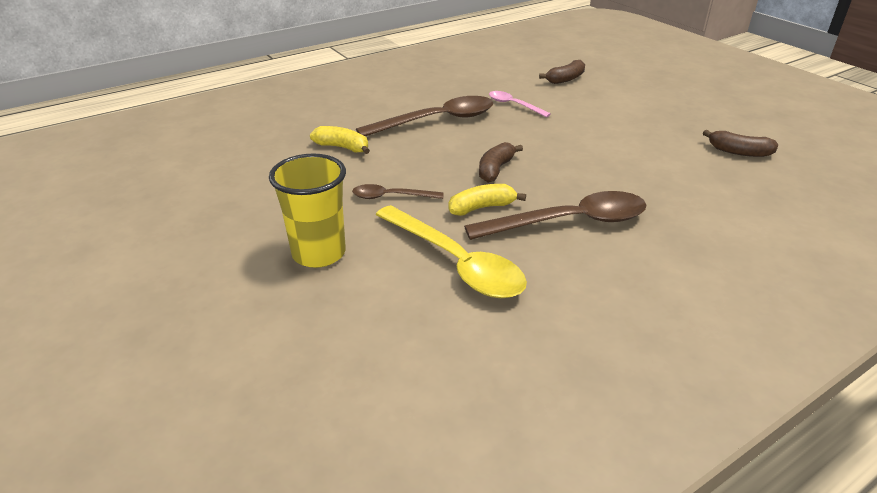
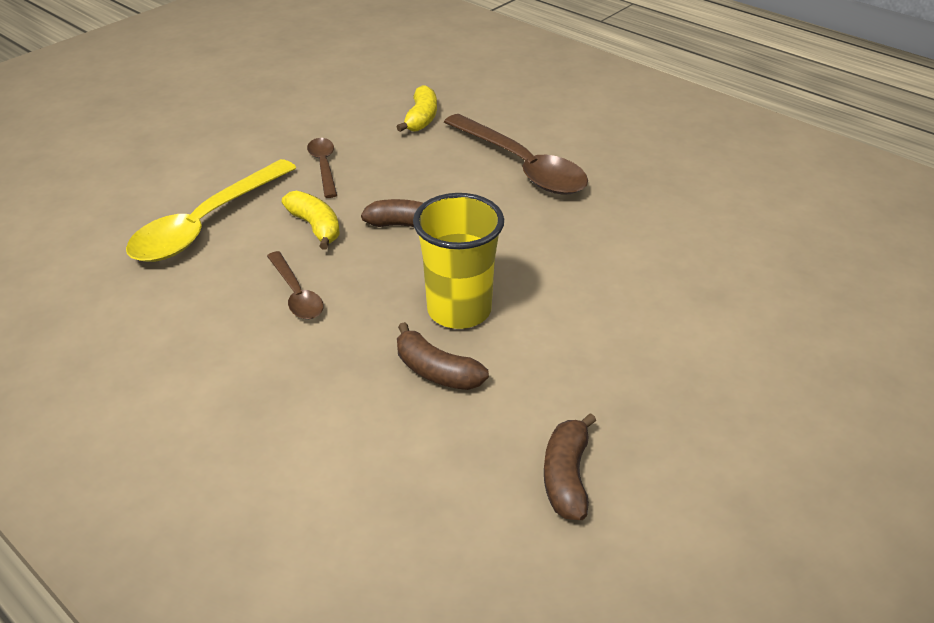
camera: 75 degrees right, 5 degrees up
yellow cup [269,153,346,268] -> yellow cup moved to [413,193,504,329]
brown spoon [464,191,647,240] -> brown spoon [267,251,323,319], size x0.52
pink spoon [489,91,551,117] -> none
brown banana [539,60,585,84] -> brown banana moved to [397,322,489,390]

